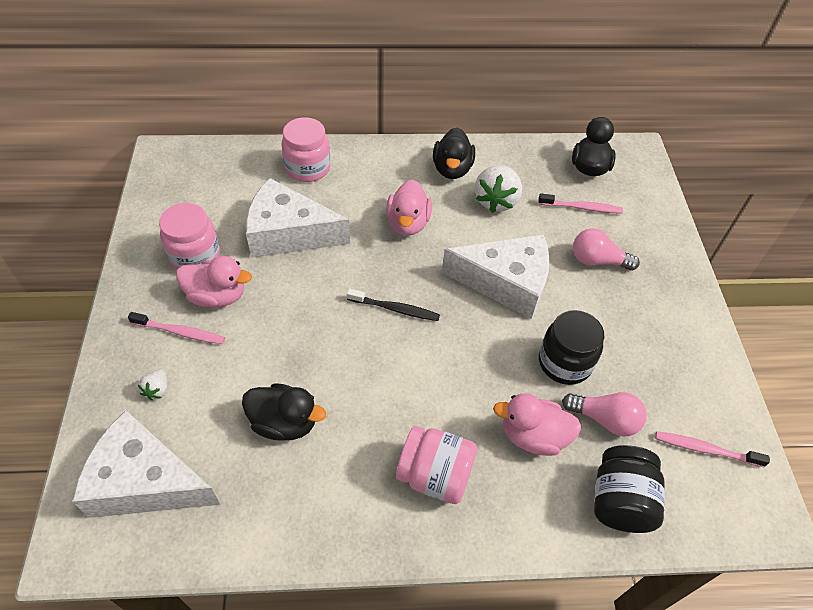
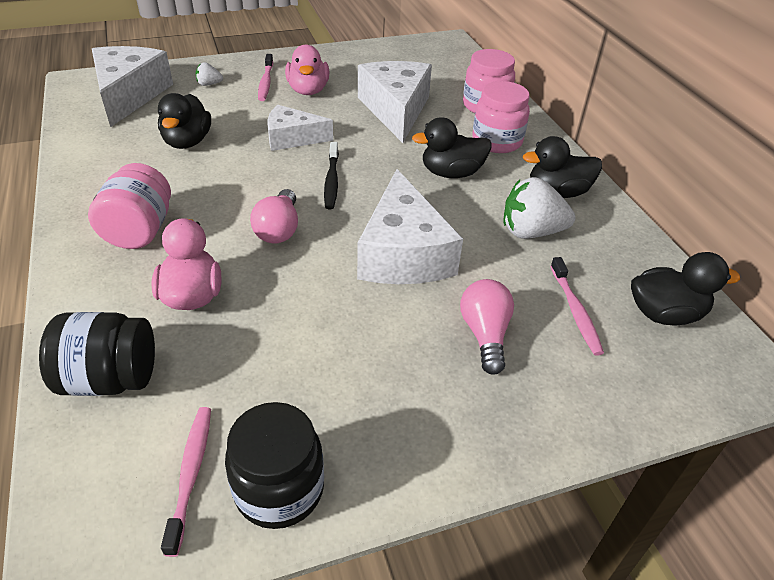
camera: 75 degrees right, 10 degrees down
pink jar [159,203,220,270] -> pink jar moved to [472,81,530,153]
pink duck [386,179,432,236] -> black duck [412,117,492,178]
black jar [539,310,604,385] -> black jar moved to [225,402,324,529]
pink light bulb [562,392,647,437] -> pink light bulb moved to [250,189,298,243]
none -> white cheese [268,104,333,151]

